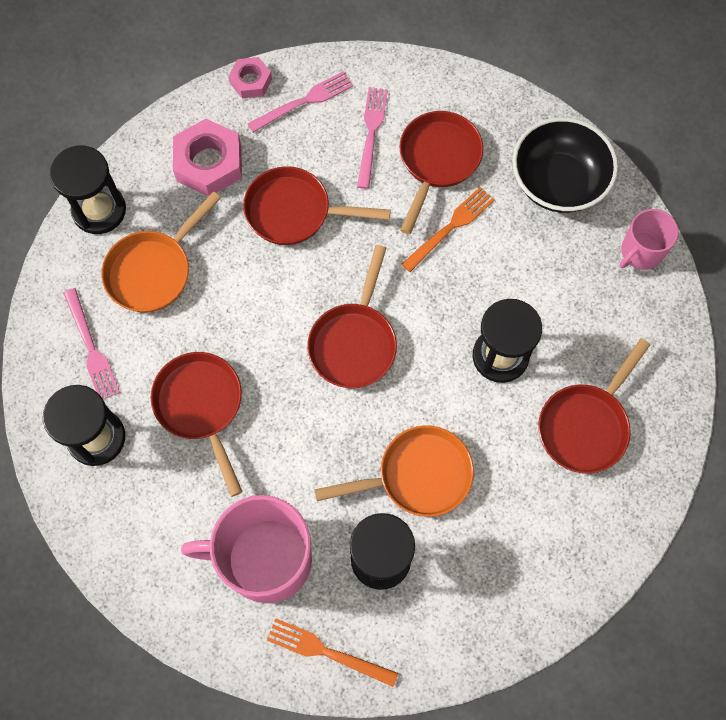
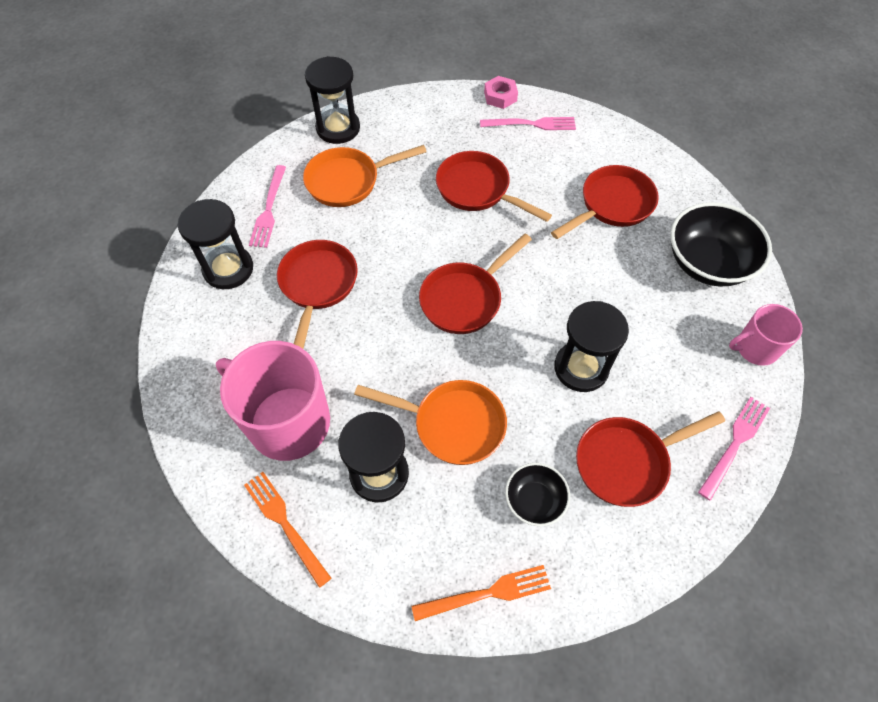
camera: 30 degrees right, 10 degrees down
pink nut [173,119,242,196] -> none
pink fork [357,87,388,189] -> pink fork moved to [698,397,770,501]
orange fork [401,187,495,272] -> orange fork moved to [411,565,551,621]
none -> black bowl [505,463,570,526]

